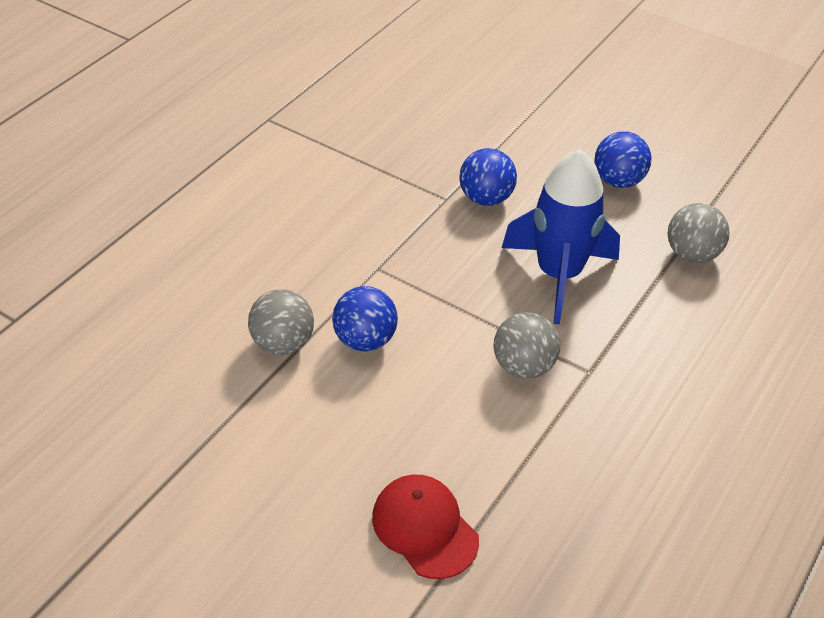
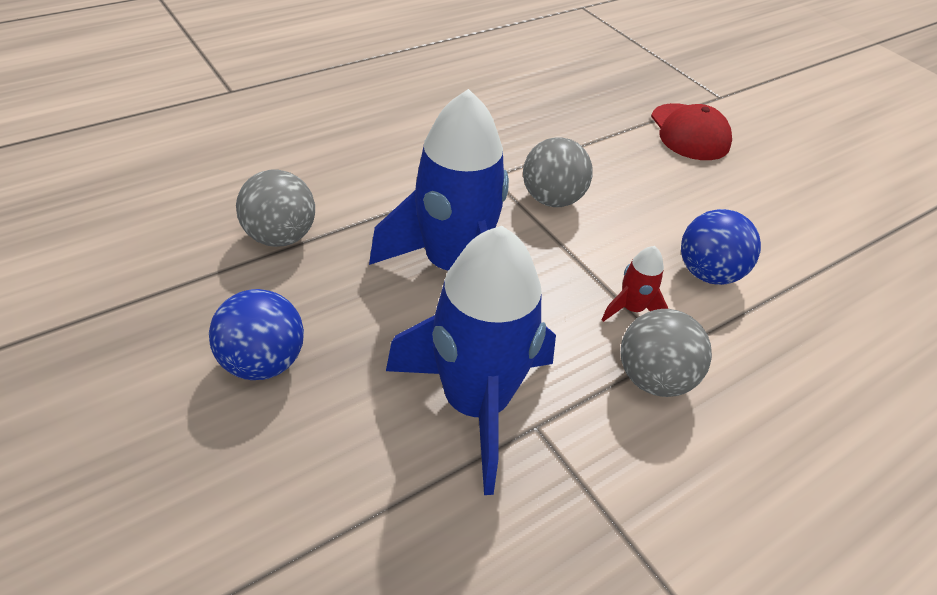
camera: 160 degrees left, 0 degrees up
grey ball [248,289,314,355] -> grey ball moved to [621,309,712,397]
blue ball [459,148,517,206] -> blue rocket [386,226,556,495]
none -> red rocket [602,246,668,322]

